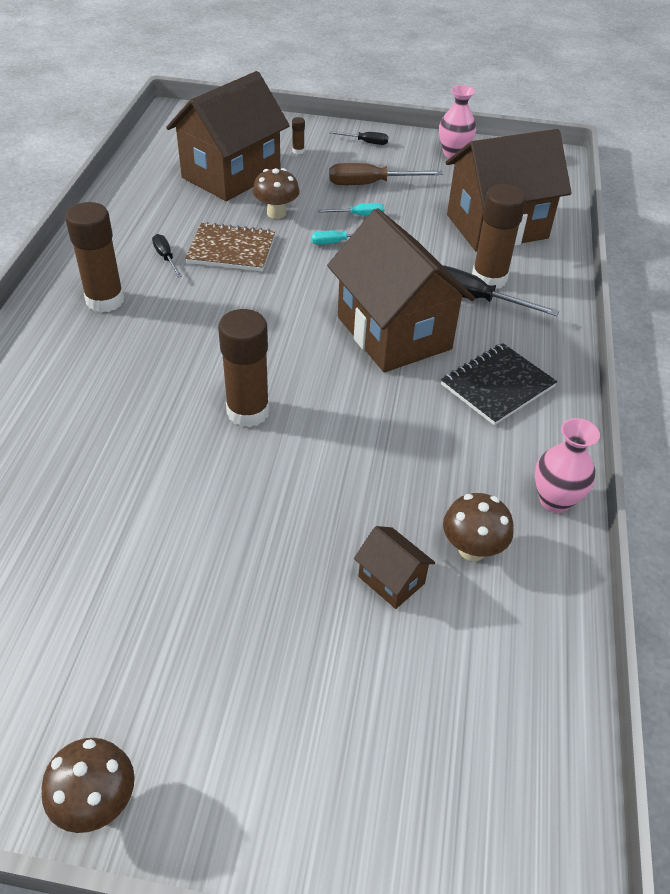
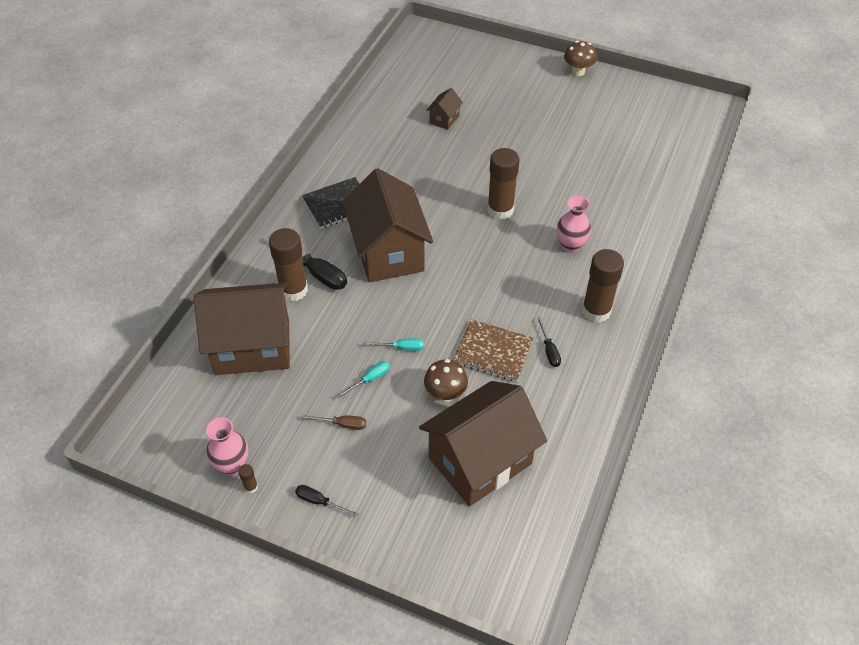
camera: 165 degrees left, 5 degrees up
brown glue stick [292,117,305,154] -> brown glue stick moved to [238,464,258,494]
turquoise screwdriver [318,203,384,216] -> turquoise screwdriver turned 135 degrees clockwise [337,361,390,398]
brown screwdriver [329,163,443,185] -> brown screwdriver [302,415,366,430], size x0.56
brown house [354,526,435,609] -> brown house turned 60 degrees clockwise [426,88,463,130]
brown mushroom [443,493,514,561] -> none
pink vase [535,418,600,513] -> pink vase moved to [557,196,591,252]

